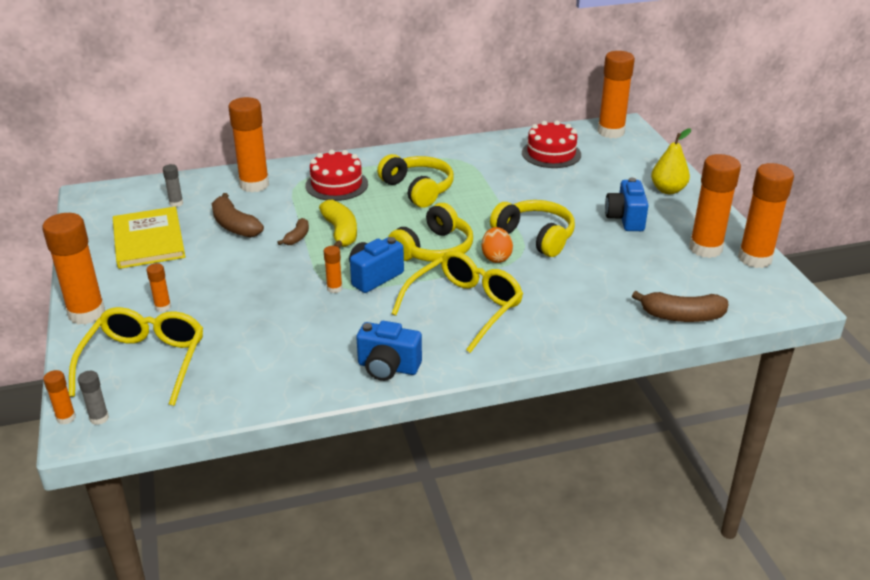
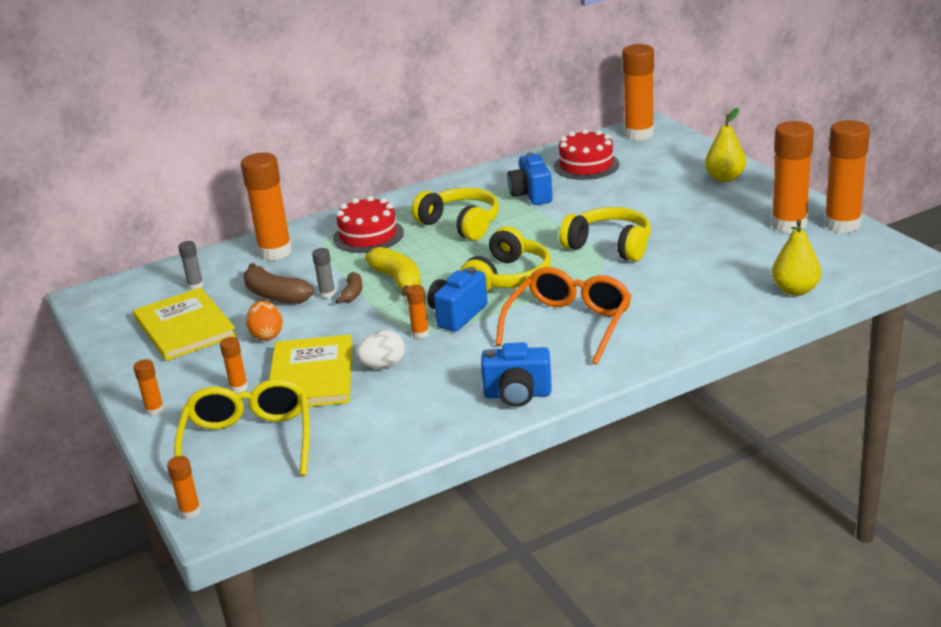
camera: 10 degrees left, 5 degrees down
orange glue stick [42,213,105,325] -> orange glue stick [133,359,164,416], size x0.45
grey glue stick [78,371,109,425] -> grey glue stick moved to [312,248,336,299]
yellow glasses [392,251,523,353] -> orange glasses [495,267,632,364]
orange egg [482,227,513,263] -> orange egg moved to [246,301,283,341]
blue camera [605,178,649,231] -> blue camera moved to [507,152,553,205]
brown banana [632,291,728,322] -> yellow pear [772,219,821,296]
none -> yellow book [269,334,353,407]
none -> white egg [356,331,405,369]

